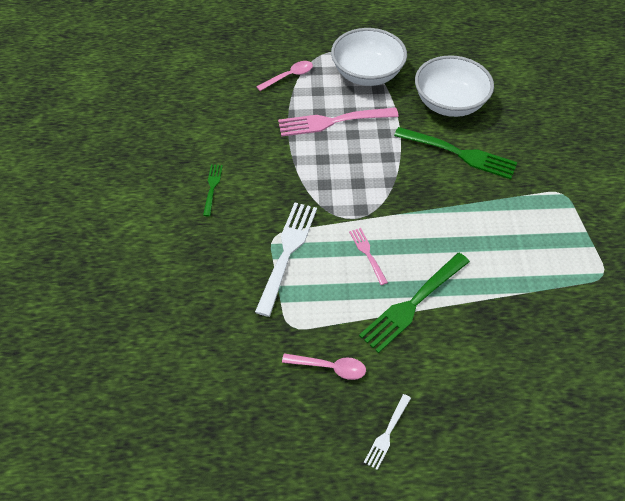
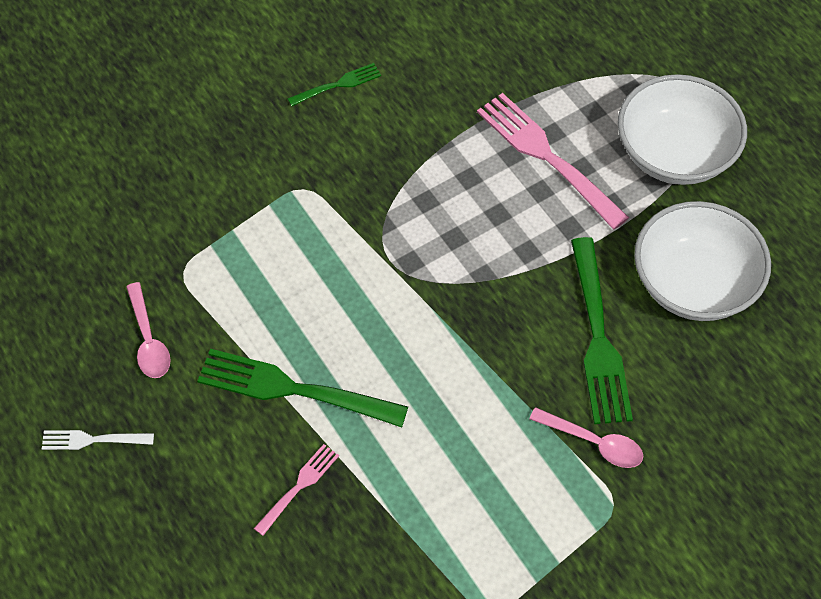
camera: 60 degrees right, 5 degrees up
white fork [255,203,317,317] -> none
pink spoon [256,61,313,91] -> pink spoon moved to [529,407,643,468]
pink fork [349,228,388,285] -> pink fork moved to [254,444,339,536]

